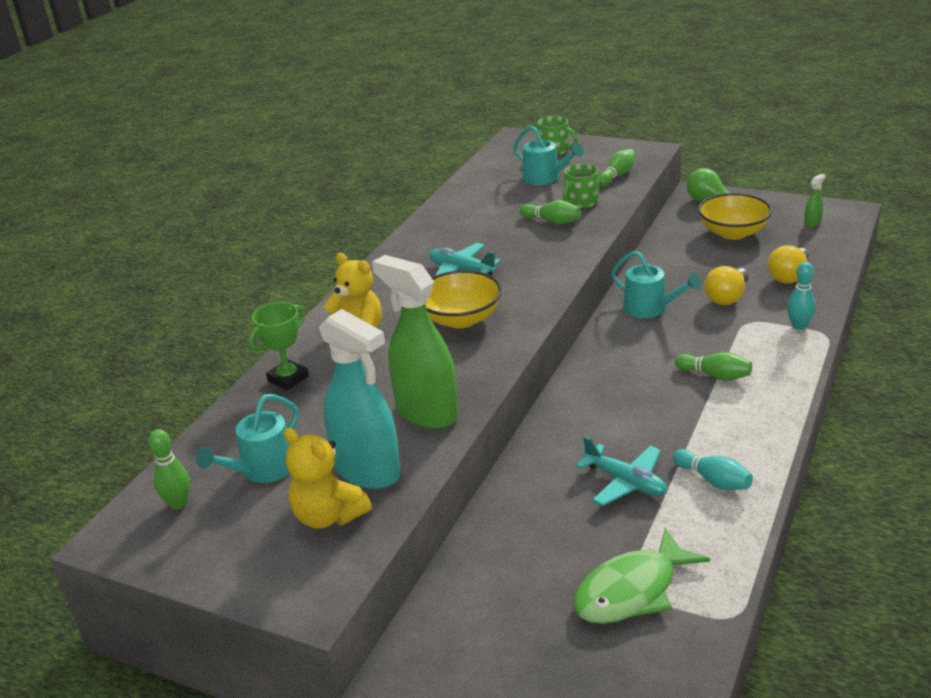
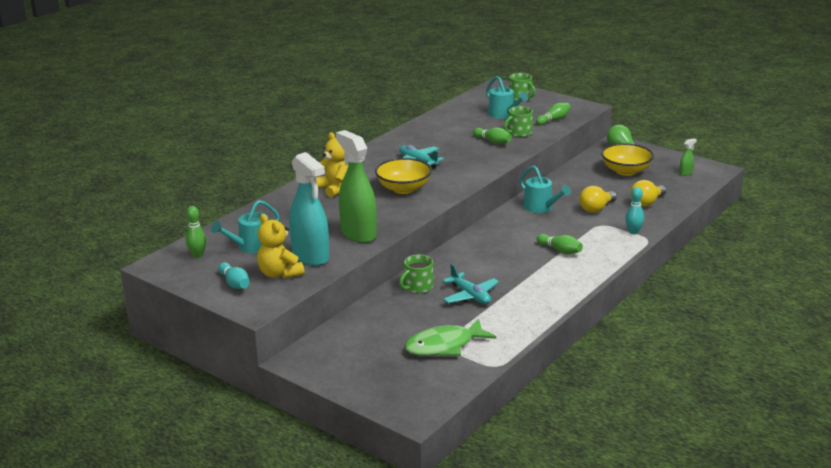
camera: 10 degrees right, 5 degrees down
green trophy [249,302,309,390] -> none
turquoise bowling pin [673,449,753,490] -> turquoise bowling pin moved to [218,262,250,289]
none -> green mug [399,254,433,293]

